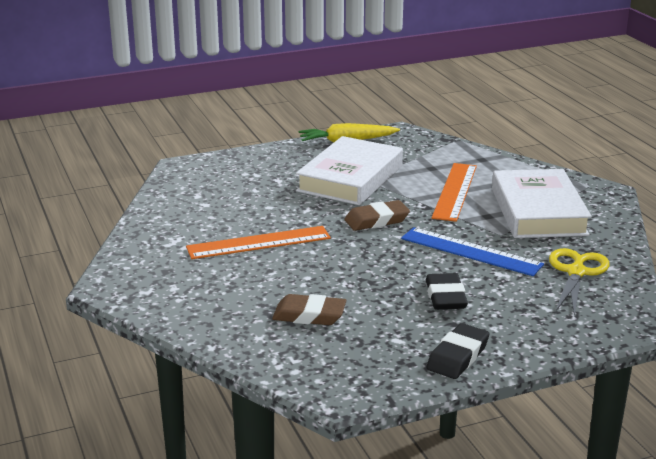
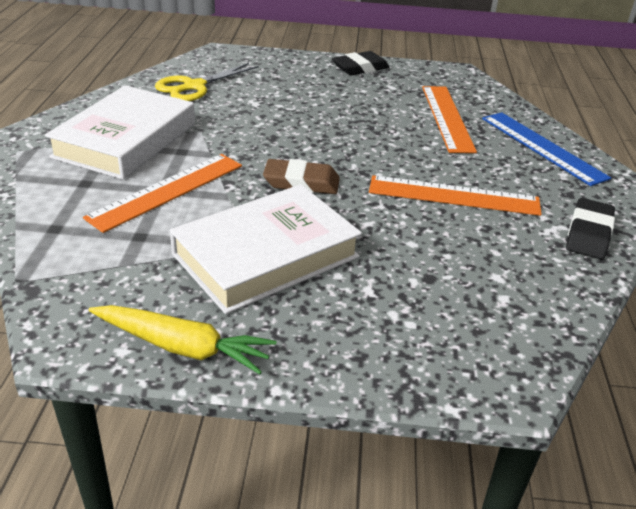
camera: 155 degrees left, 10 degrees up
brown eraser [272,294,346,325] -> orange ruler [422,86,477,153]
blue ruler [401,227,544,276] -> blue ruler moved to [482,112,611,186]
black eraser [426,273,468,310] -> black eraser moved to [566,198,615,259]

